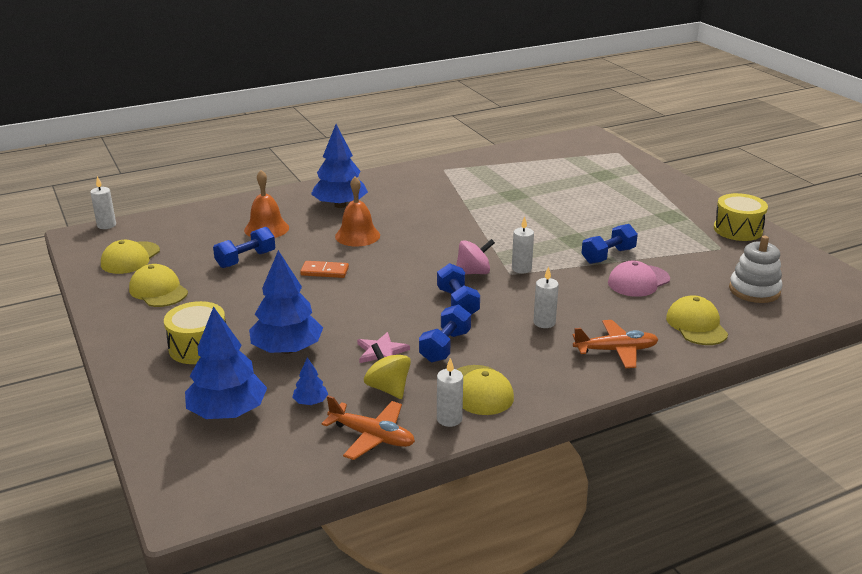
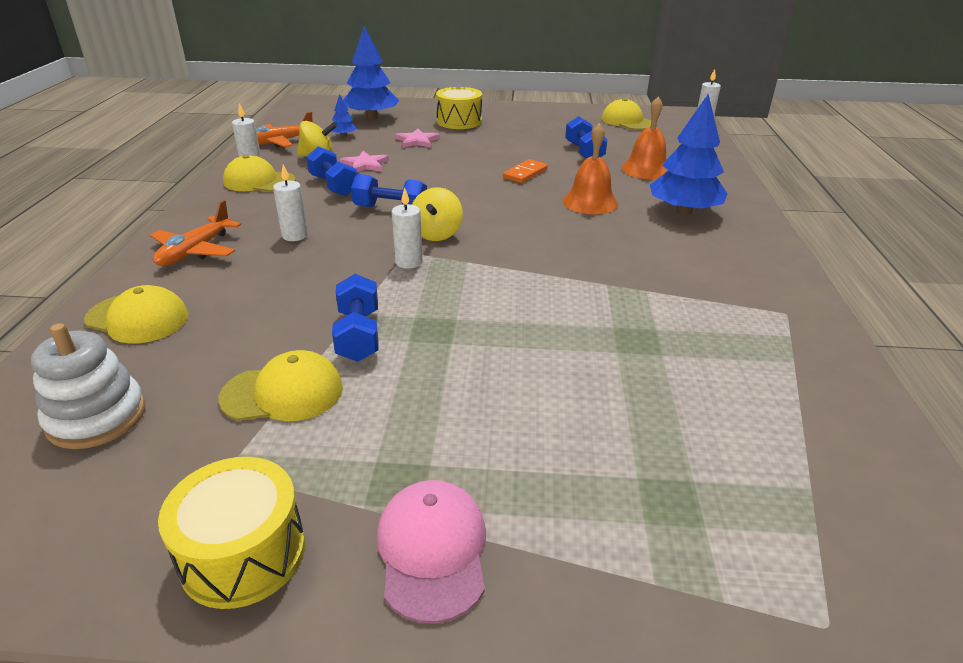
camera: 120 degrees right, 5 degrees up
yellow cap [129,264,188,307] -> yellow cap moved to [219,350,343,421]
blue tree [249,250,323,354] -> pink star [395,129,440,148]
pink spinning top [456,239,495,275] -> yellow spinning top [412,187,463,241]
pink cap [608,261,670,297] -> pink cap moved to [377,480,486,624]

